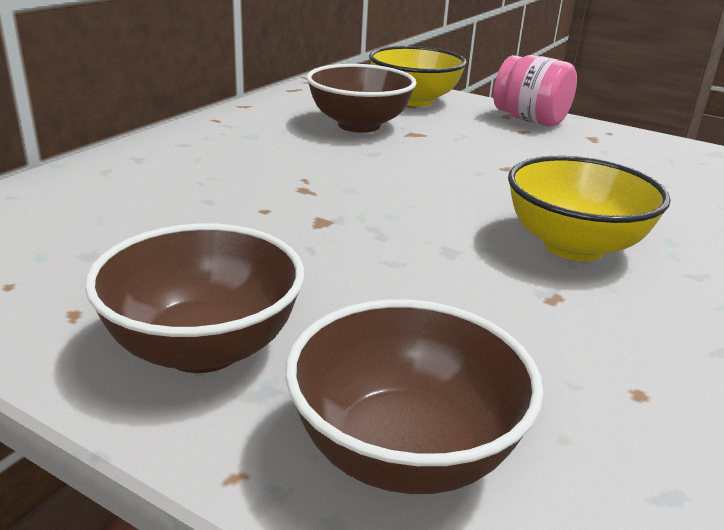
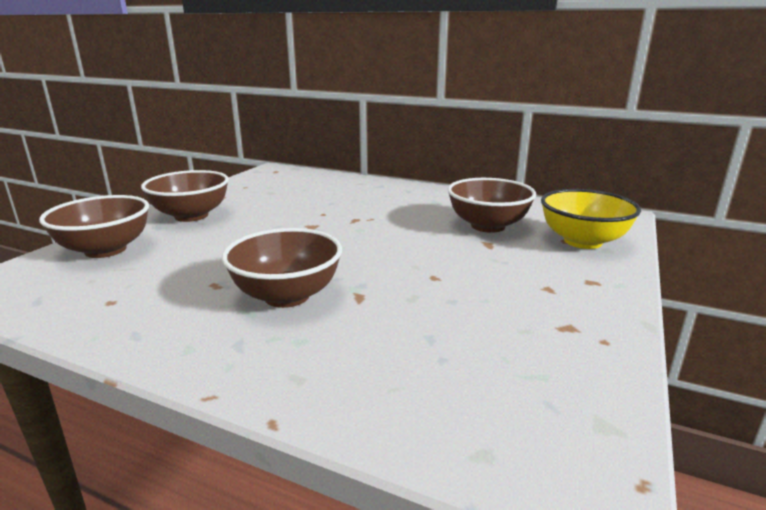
camera: 85 degrees right, 5 degrees down
pink jar [493,55,577,126] -> none
yellow bowl [508,156,671,261] -> brown bowl [222,228,342,308]

